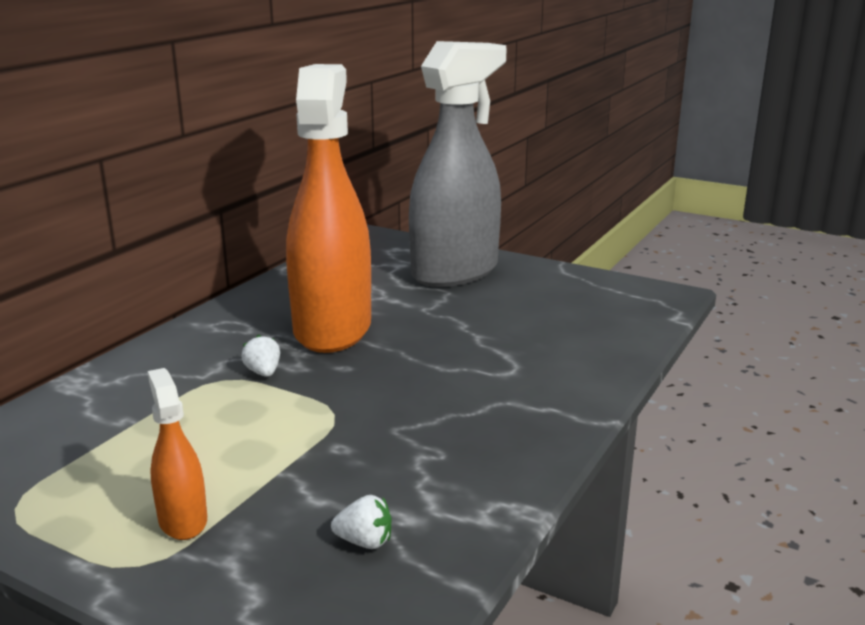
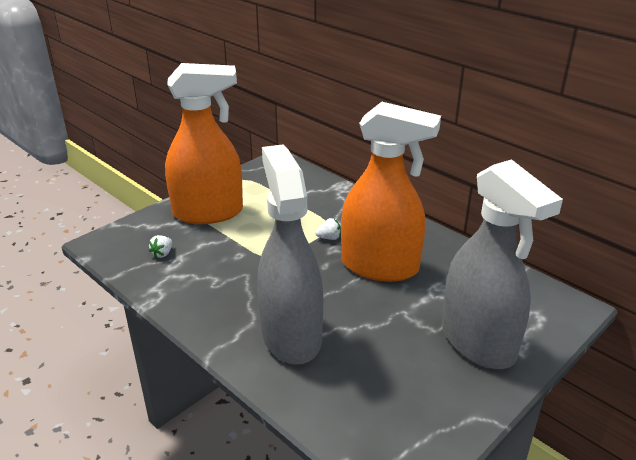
camera: 105 degrees right, 10 degrees up
orange spray bottle [148,368,207,540] -> orange spray bottle [165,63,243,224], size x2.36
none -> grey spray bottle [257,144,323,365]

